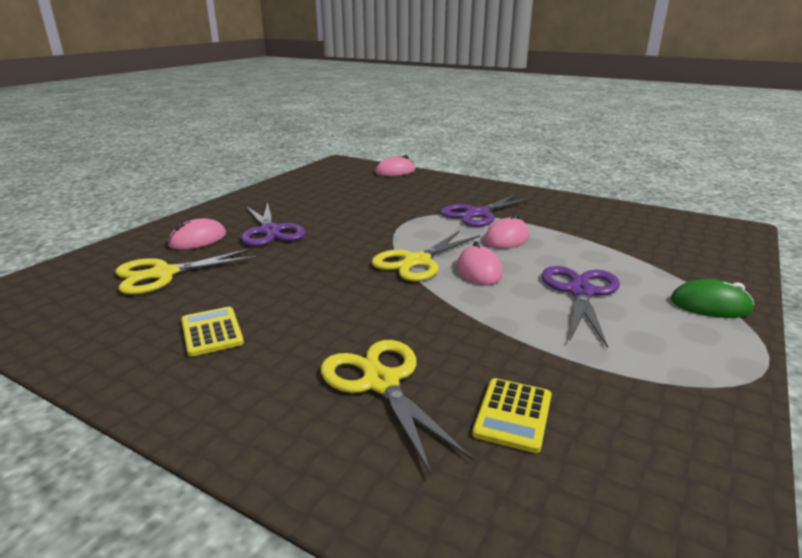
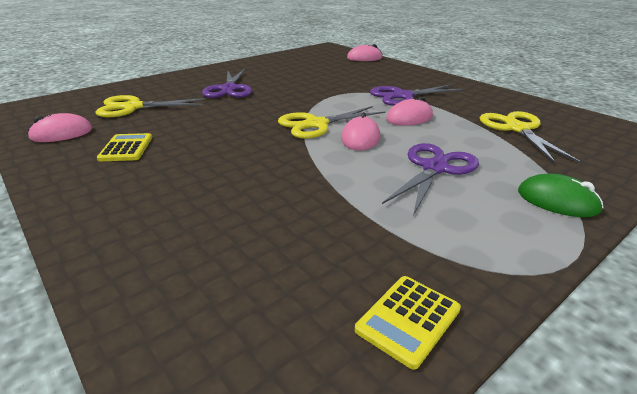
camera: 20 degrees right, 5 degrees up
pink mouse [168,218,226,250] -> pink mouse moved to [27,113,93,142]
yellow scissors [321,340,473,476] -> yellow scissors moved to [479,111,581,163]
yellow calculator [472,378,551,453] -> yellow calculator moved to [355,276,461,370]

